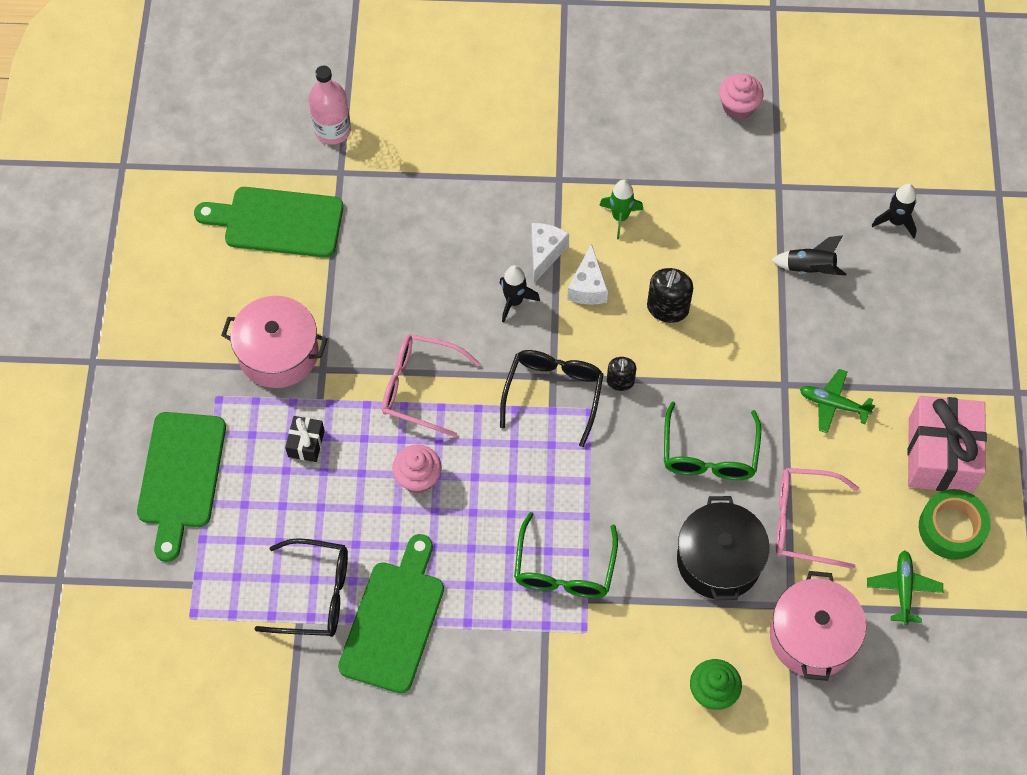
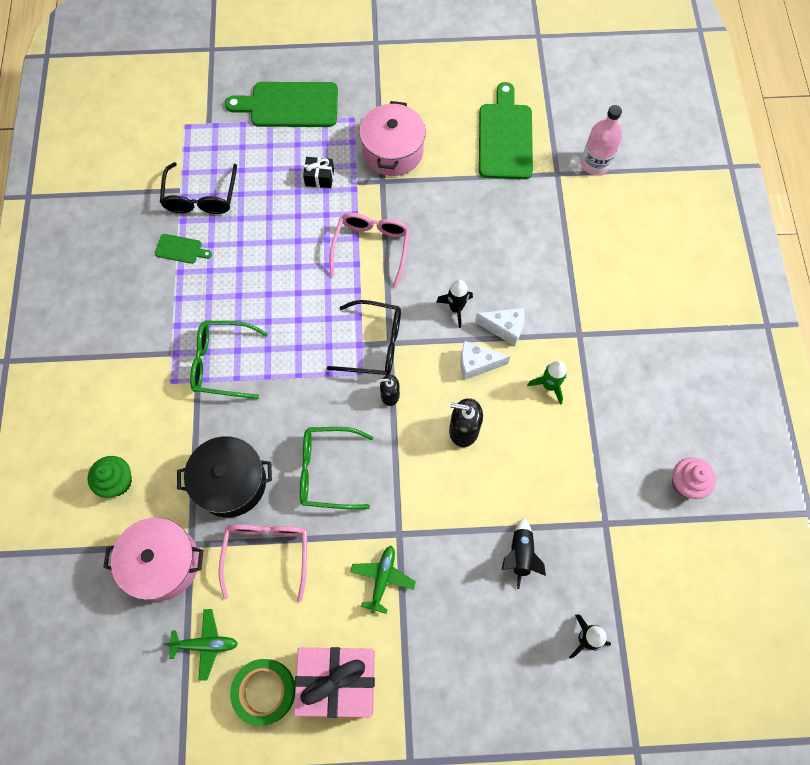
camera: 85 degrees right, 5 degrees up
green cutting board [338,534,444,693] -> green cutting board [155,234,212,264], size x0.46
pink cupcake [392,444,442,494] -> none

